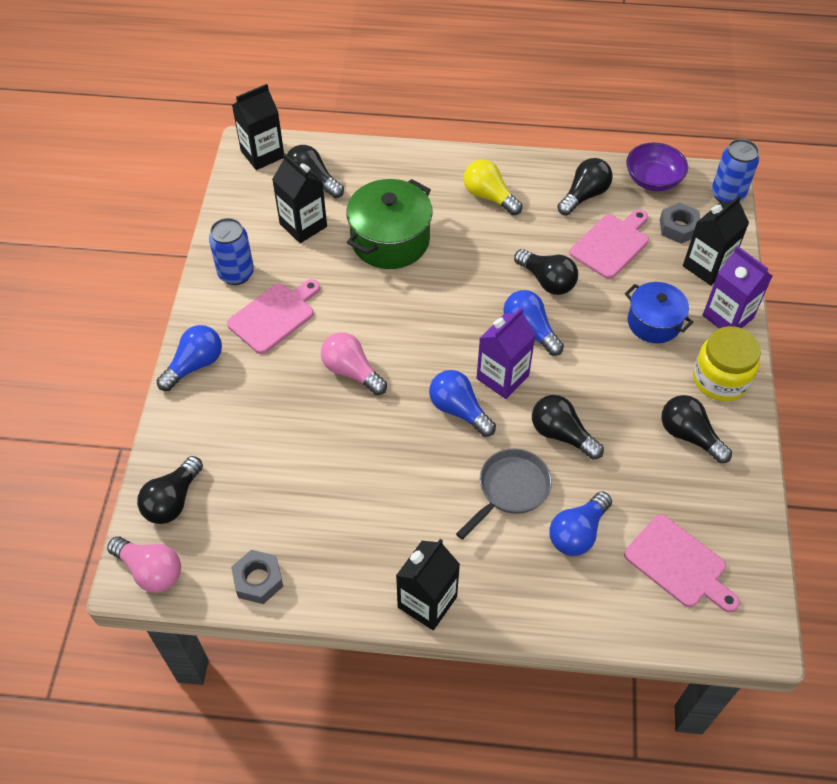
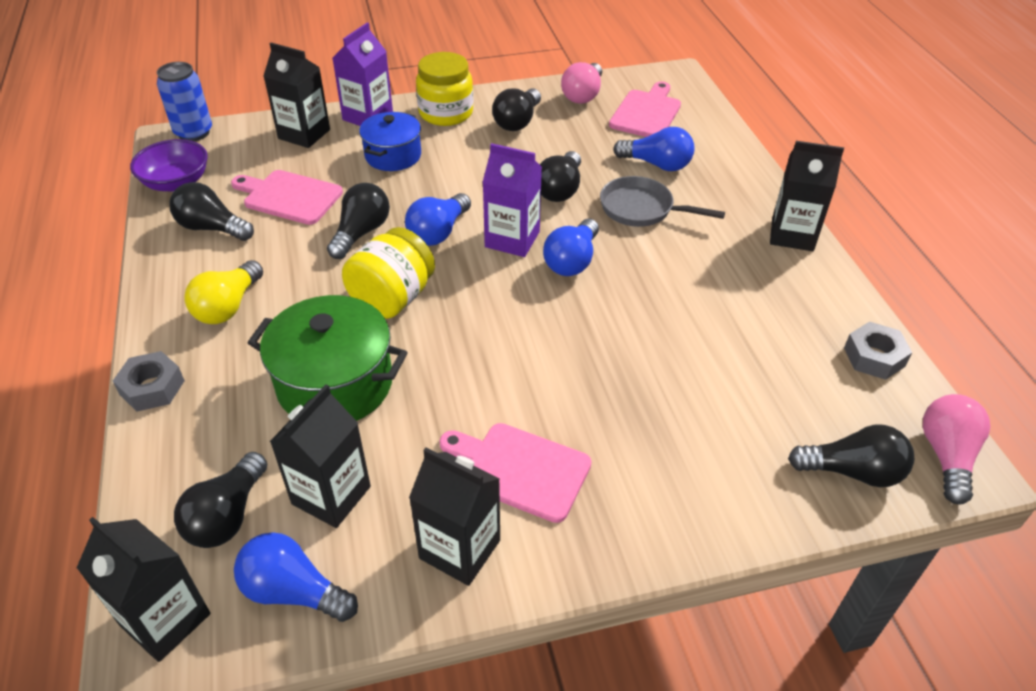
camera: 110 degrees left, 10 degrees down
blue light bulb [156,325,222,391] -> blue light bulb moved to [234,532,358,622]
blue can [209,218,254,285] -> black carton [409,448,500,586]
pink light bulb [321,332,387,395] -> pink light bulb moved to [561,62,602,104]
grey nut [660,202,700,244] -> grey nut moved to [113,351,185,412]
none -> yellow jar [342,227,435,319]

